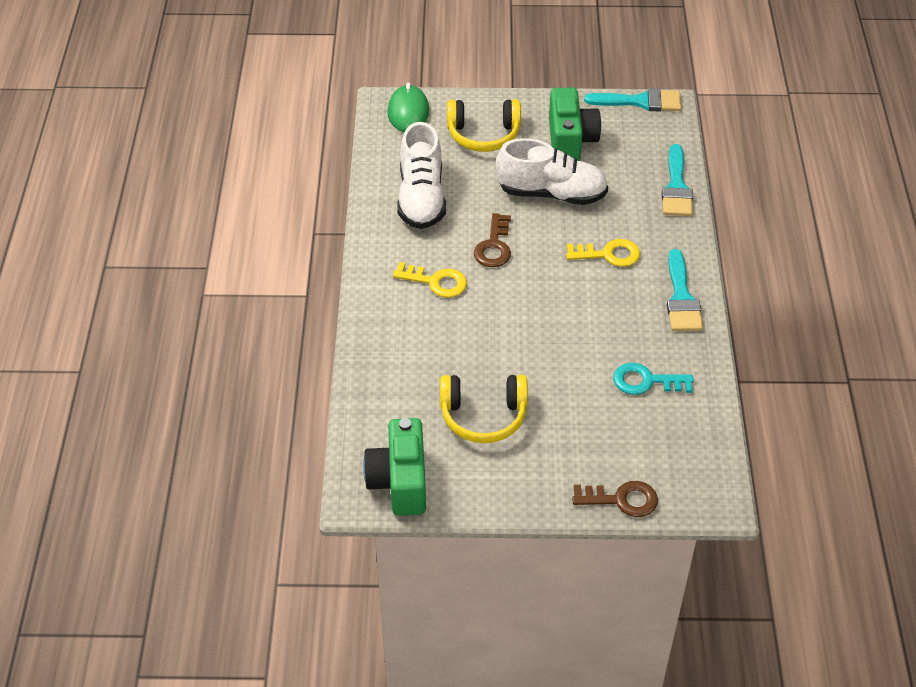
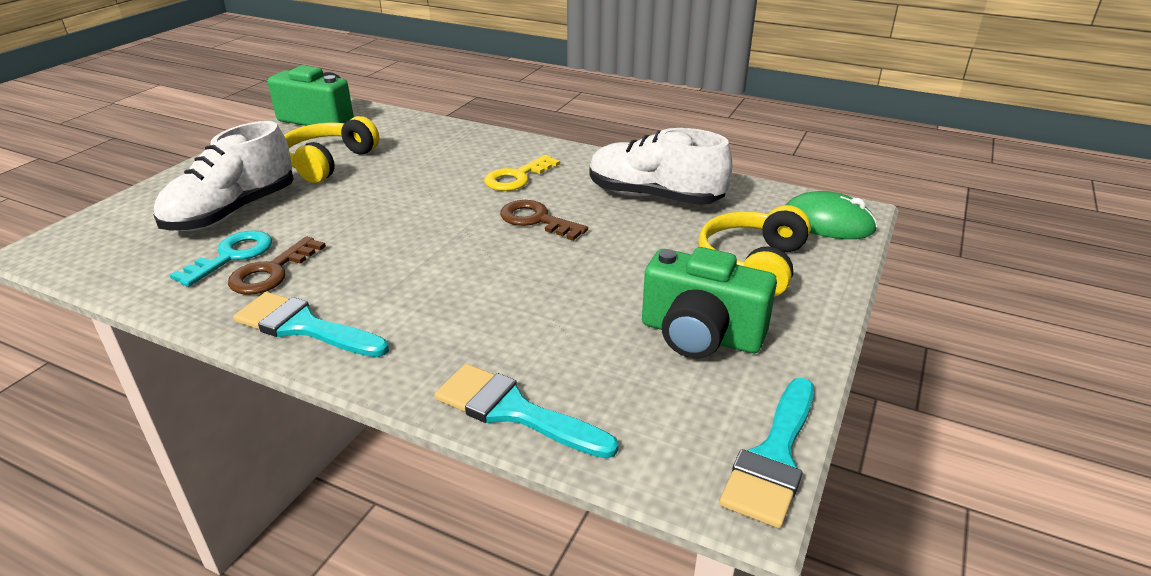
camera: 115 degrees right, 15 degrees down
white shoe [496,138,608,205] -> white shoe moved to [153,121,294,231]
yellow key [566,239,640,267] -> none
brown key [572,481,658,517] -> brown key moved to [228,236,326,295]

